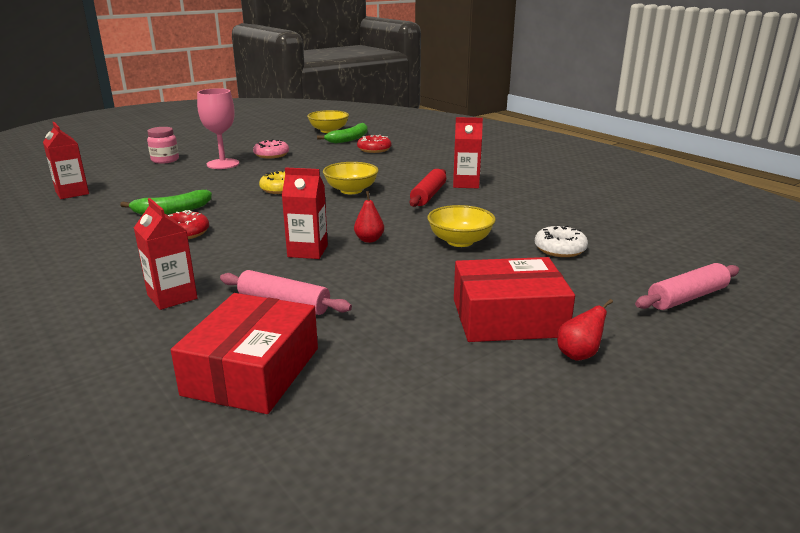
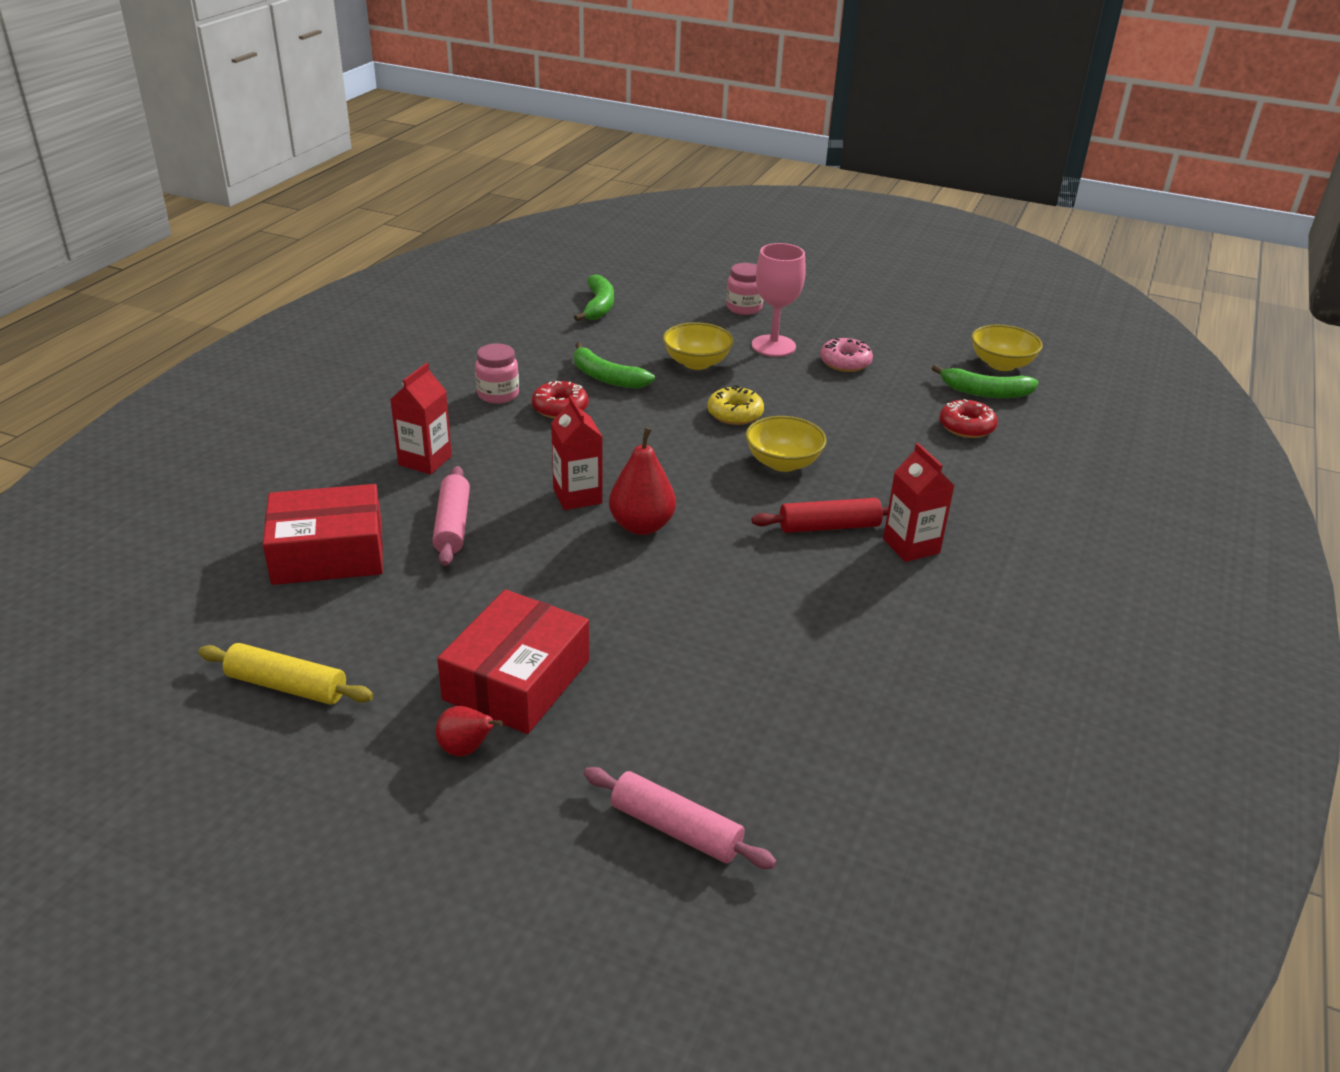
camera: 60 degrees right, 10 degrees up
red carton [43,122,89,199] -> green banana [574,274,614,321]
red pear [354,191,384,243] -> red pear [609,427,676,535], size x1.69
yellow bowl [427,205,496,247] -> yellow bowl moved to [663,322,734,370]
red box [454,257,575,342] -> red box turned 60 degrees clockwise [437,590,589,734]
white donut [535,226,588,257] -> none
none -> yellow rolling pin [198,643,374,705]
none -> pink jar [475,344,519,404]

